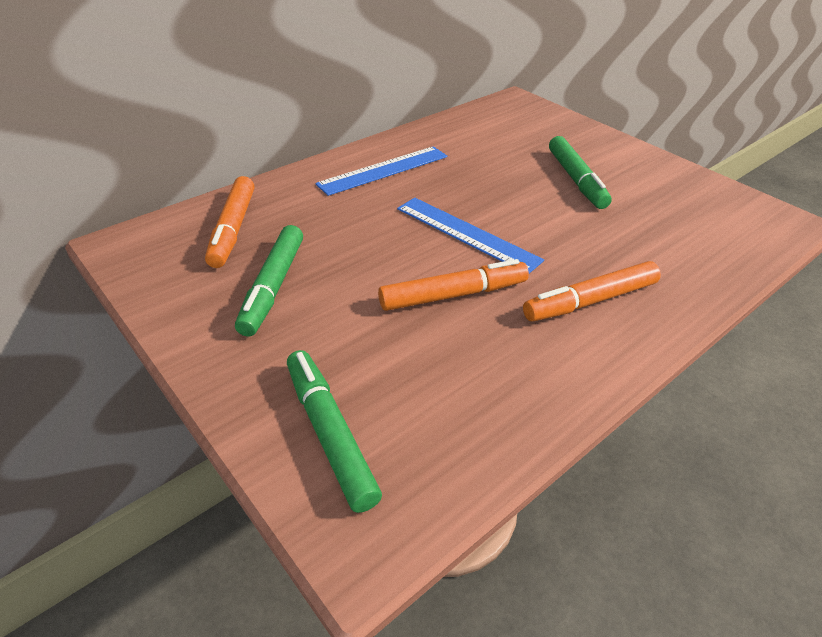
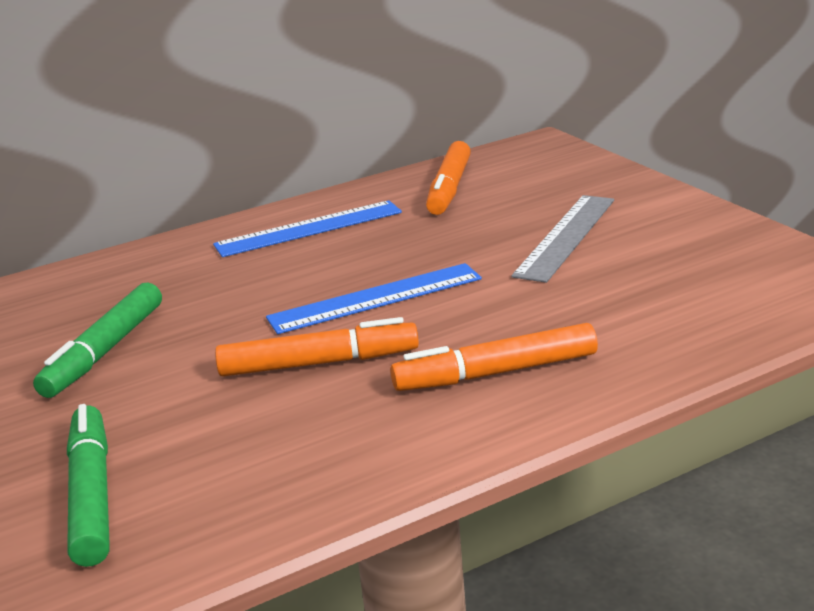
camera: 15 degrees right, 15 degrees down
orange marker [205,176,255,268] -> orange marker moved to [426,141,471,215]
blue ruler [397,198,544,274] -> blue ruler turned 75 degrees counterclockwise [266,263,482,334]
green marker [549,136,612,209] -> grey ruler [511,195,614,283]

